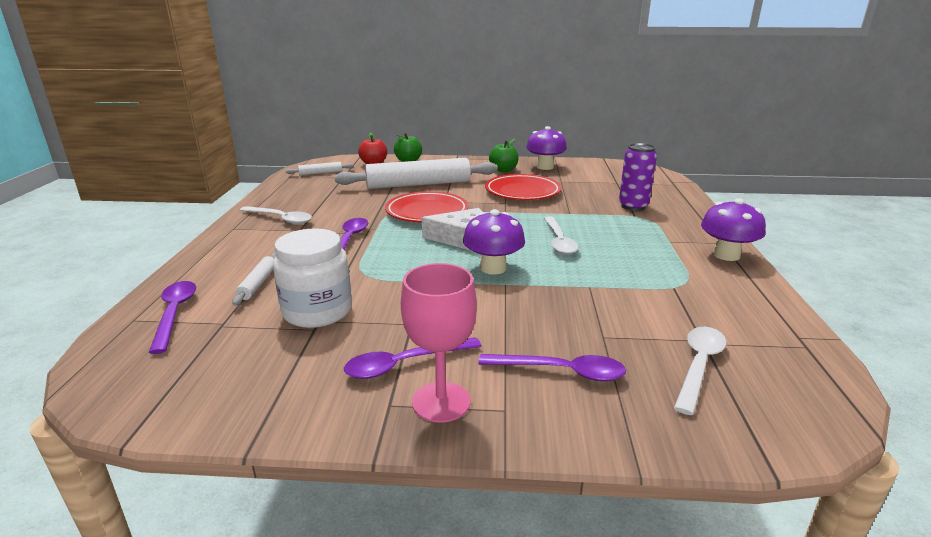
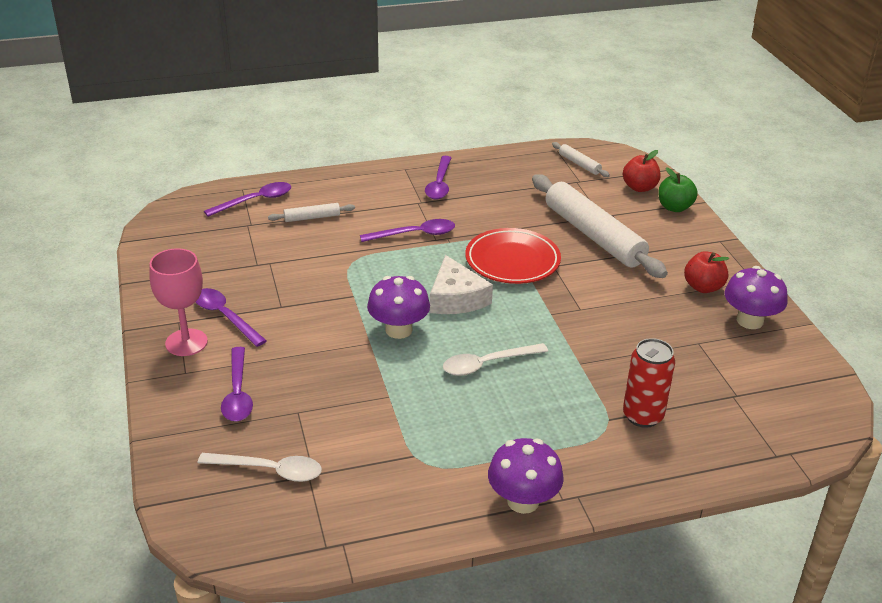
camera: 70 degrees right, 10 degrees up
white spoon [240,206,312,224] -> purple spoon [425,156,451,200]
white jar [273,228,352,328] -> none
red plate [485,174,561,200] -> none
green apple [489,139,519,172] -> red apple [684,251,729,293]
purple can [619,143,657,211] -> red can [623,338,675,428]

